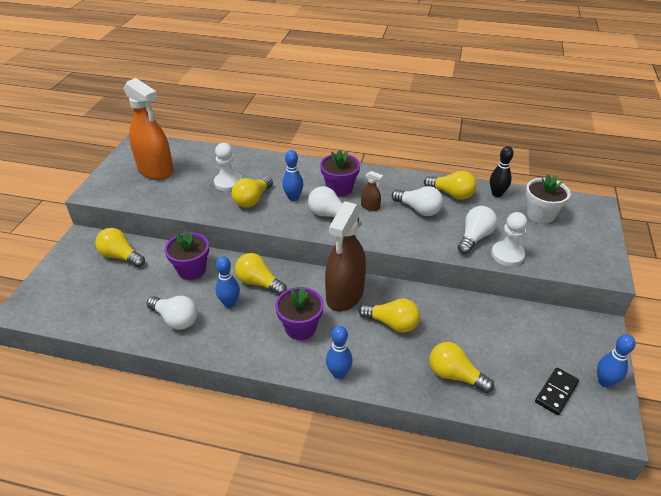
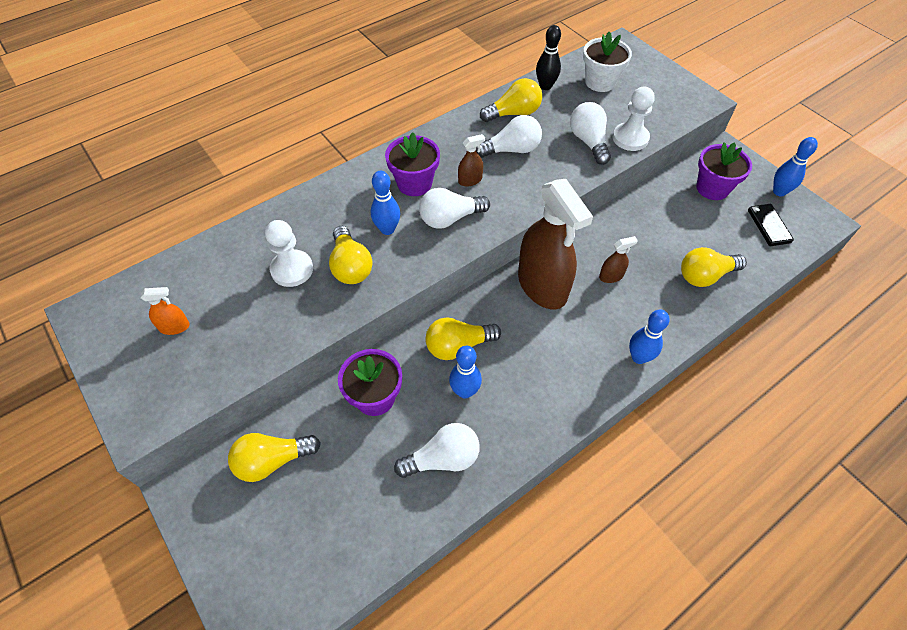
camera: 50 degrees left, 15 degrees up
orange spray bottle [124,78,174,180] -> orange spray bottle [140,287,190,335], size x0.41
purple flower pot [275,287,324,340] -> purple flower pot moved to [696,142,752,200]
yellow light bulb [359,298,420,333] -> brown spray bottle [599,236,638,283]

